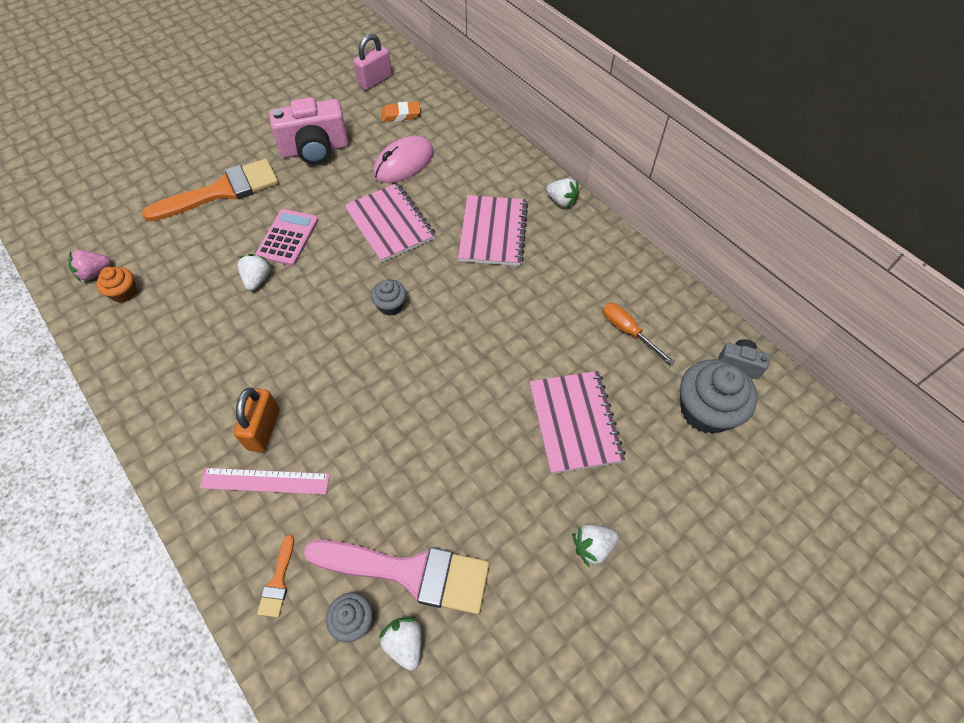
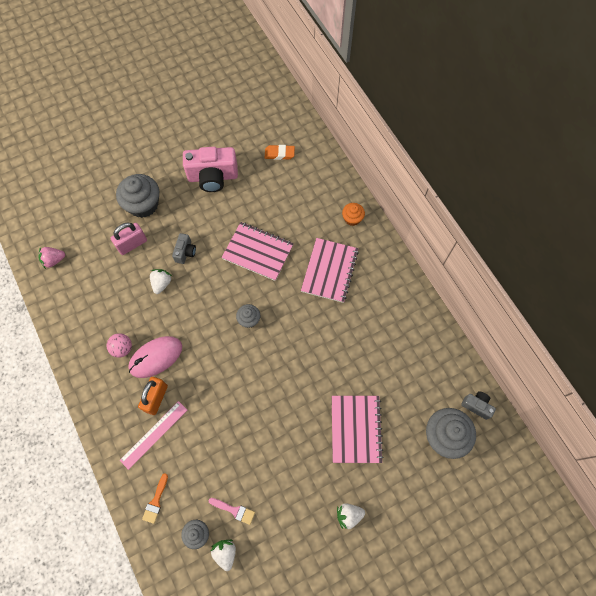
camera: 10 degrees right, 10 degrees up
orange cupcake [96,267,137,303] -> orange cupcake moved to [342,203,365,226]
orange brush [142,159,278,222] -> grey cupcake [116,174,159,218]
pink ruler [200,468,330,495] -> pink ruler turned 60 degrees counterclockwise [120,401,187,470]
pink calculator [255,209,318,266] -> grey camera [172,233,196,264]
pink brush [304,540,489,615] -> pink brush [209,498,255,525], size x0.42
pink notebook [344,183,436,263] -> pink notebook turned 45 degrees counterclockwise [222,222,294,281]
pink padlock [353,34,392,90] -> pink padlock moved to [111,222,147,255]
pink mouse [373,136,434,183] -> pink mouse moved to [128,336,182,378]
white strawberry [546,178,579,208] -> none
orange screwdriver [603,303,675,365] -> none
none -> pink ball [107,333,132,358]

